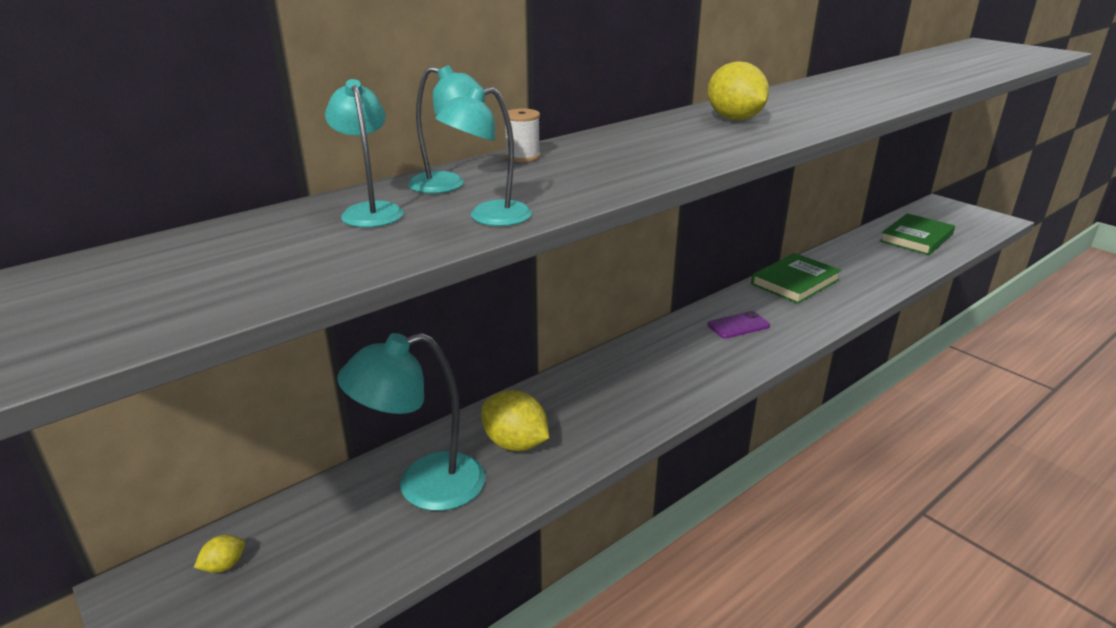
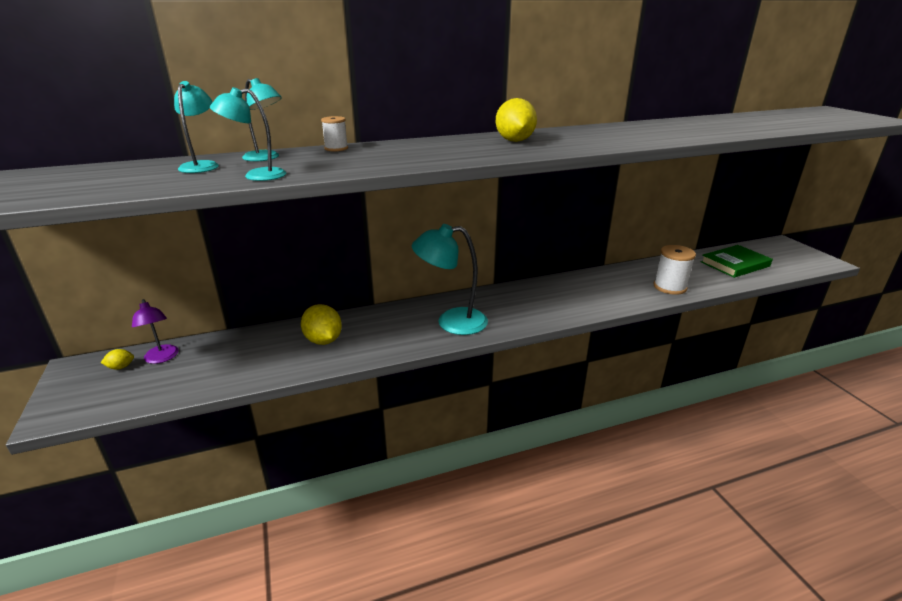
camera: 20 degrees right, 0 degrees up
turquoise lamp [337,333,486,511] -> turquoise lamp moved to [412,224,488,335]
purple phone [707,311,770,339] -> none
green book [751,253,841,304] -> none
none -> purple lamp [132,299,179,364]
none -> white spool [654,245,696,295]

